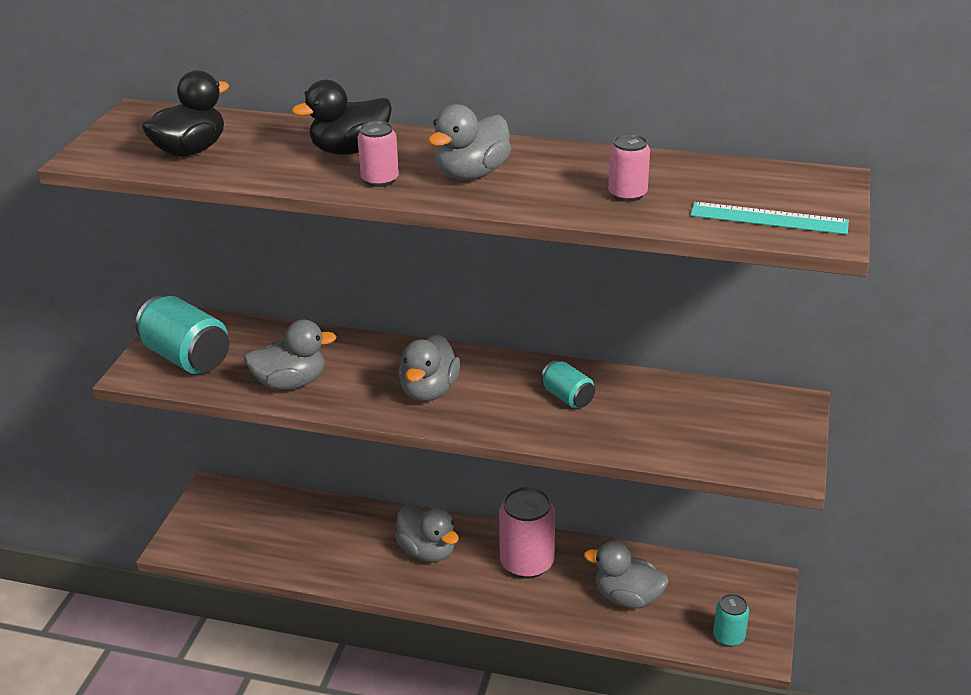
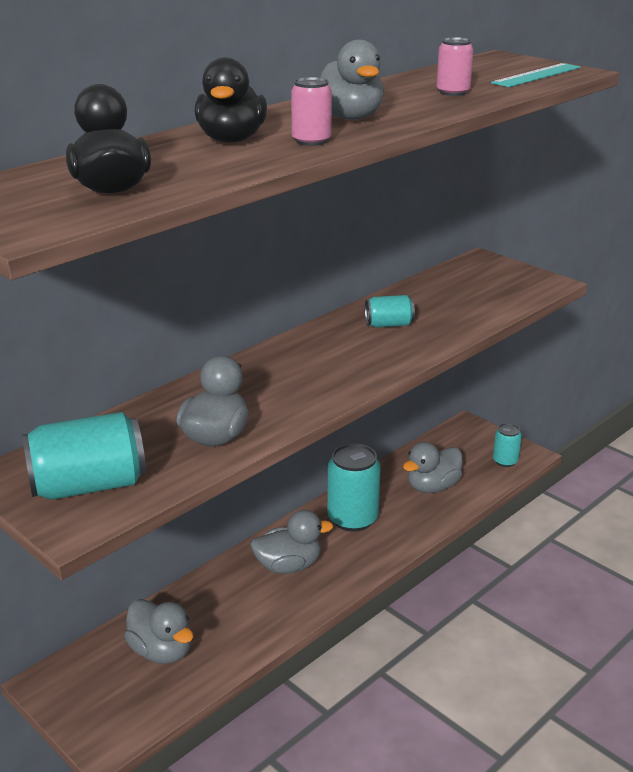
camera: 60 degrees left, 5 degrees down
grey duck [398,334,460,401] -> grey duck moved to [124,599,193,664]
pink can [499,486,555,579] -> turquoise can [327,443,381,532]

